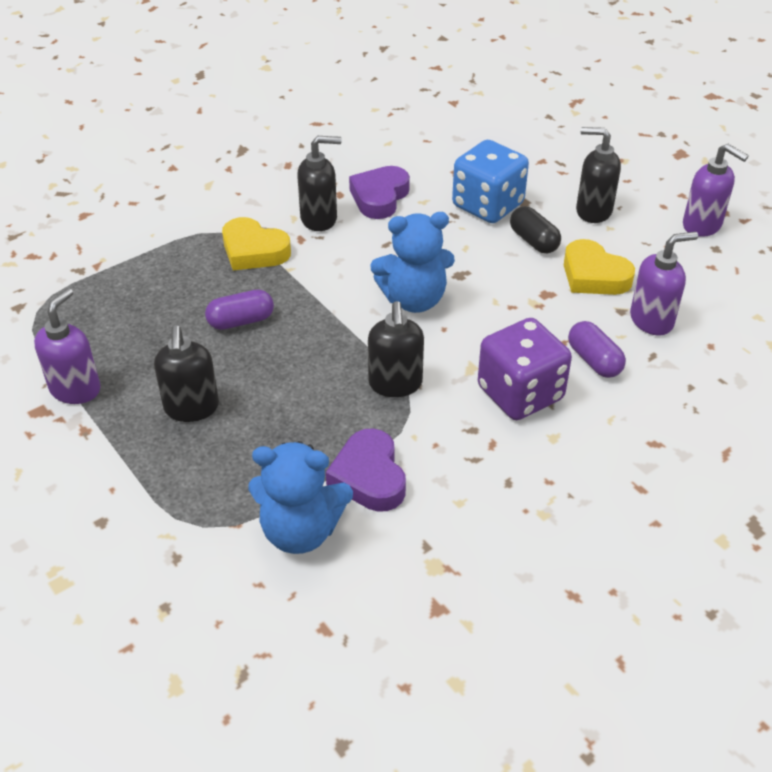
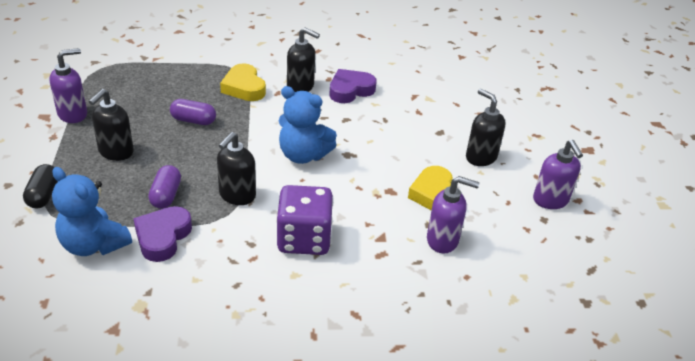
camera: 30 degrees right, 5 degrees down
blue dice [452,140,529,223] -> none
black capsule [510,206,561,253] -> black capsule moved to [23,164,58,208]
purple capsule [568,321,626,378] -> purple capsule moved to [148,165,181,209]

